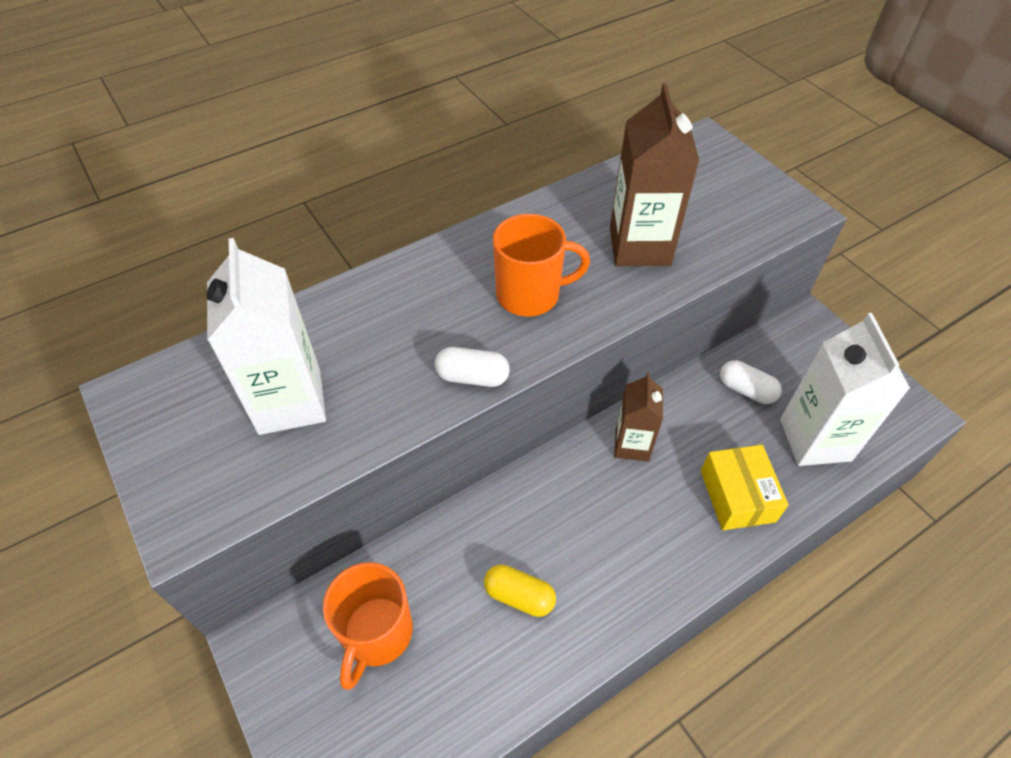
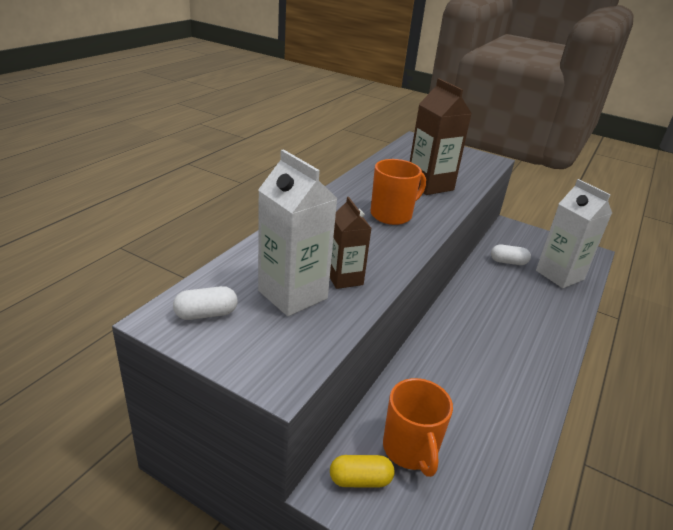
camera: 30 degrees left, 20 degrees down
white capsule [435,347,510,387] -> white capsule moved to [173,286,237,320]
yellow capsule [484,564,556,617] -> yellow capsule moved to [330,455,395,487]
brown carton [614,372,663,461] -> brown carton moved to [330,197,371,289]
yellow box [701,445,789,530] -> none

